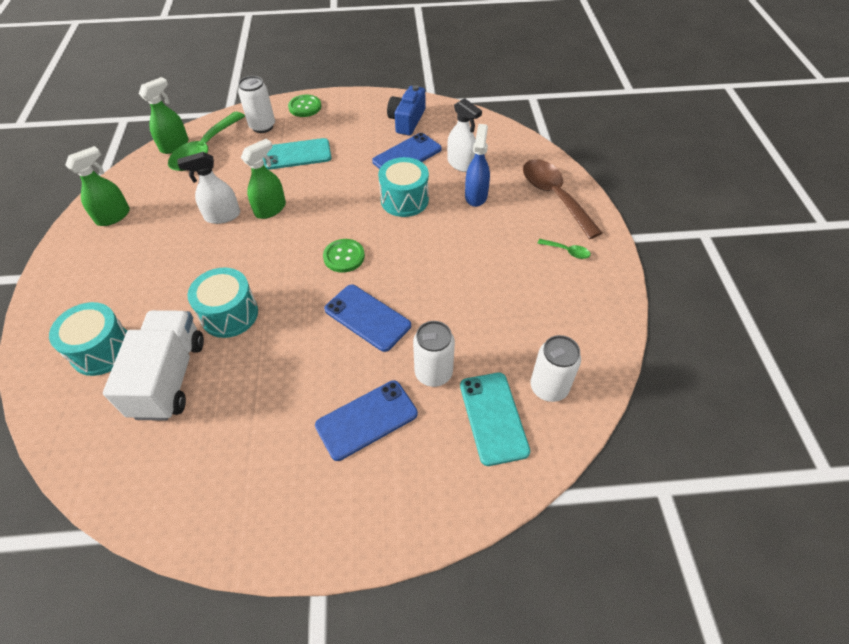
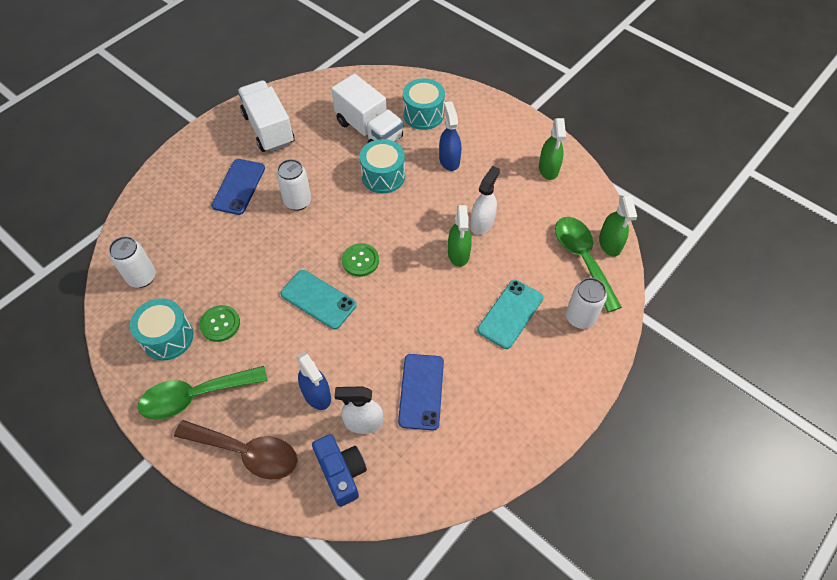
camera: 135 degrees right, 5 degrees up
green button [288,95,321,117] -> green button moved to [199,305,240,342]
blue phone [324,284,411,352] -> none
turquoise drum [378,157,429,217] -> turquoise drum moved to [130,298,193,361]
blue camera [387,85,425,135] -> blue camera moved to [312,434,367,507]
white can [413,321,455,387] -> white can moved to [276,159,311,211]
turquoise phone [460,373,530,466] -> turquoise phone moved to [280,270,357,330]
green spoon [537,239,591,259] -> green spoon [138,366,268,420], size x2.33
none -> white truck [238,80,294,152]
none -> blue spray bottle [439,101,461,171]

